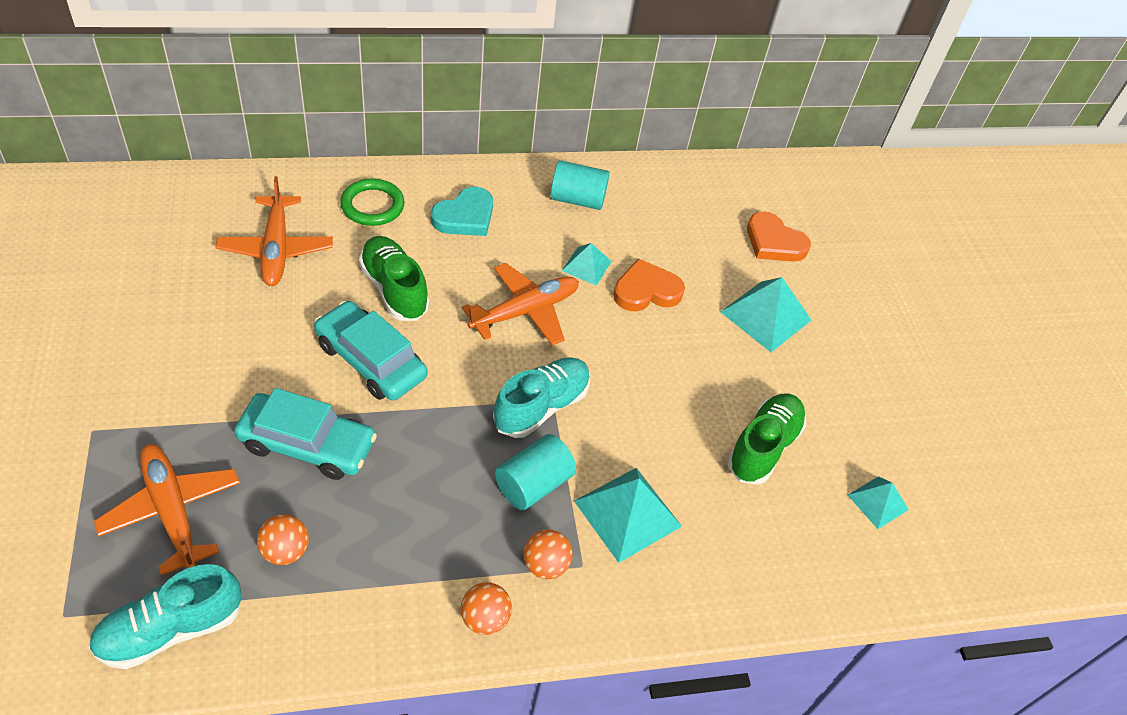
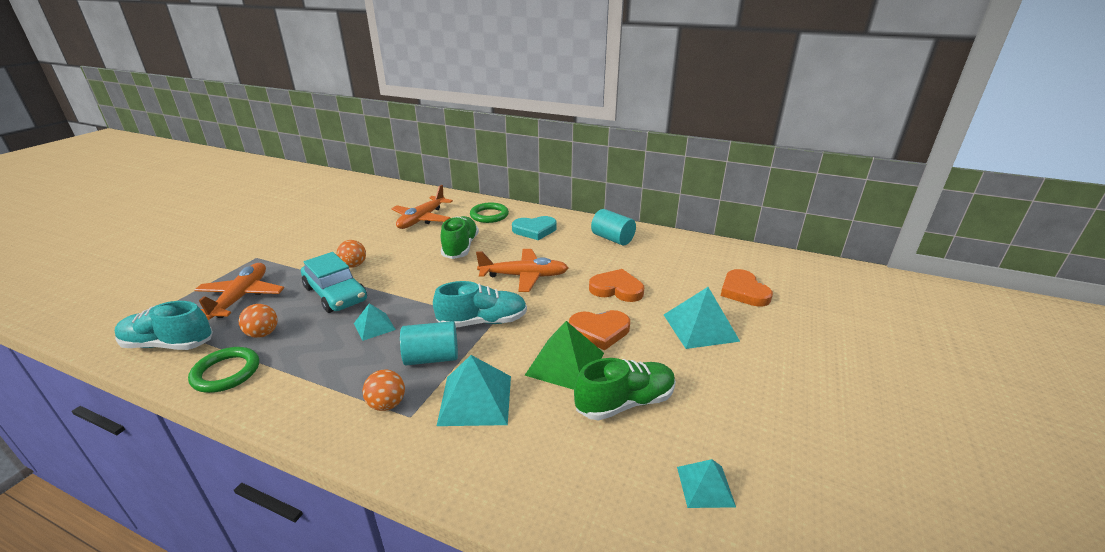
camera: 40 degrees right, 20 degrees down
turquoise car [314,301,428,401] -> none
orange ball [461,582,512,635] -> orange ball moved to [336,240,366,268]
turquoise pyramid [562,243,612,285] -> turquoise pyramid moved to [354,303,396,341]
none -> green ring [188,347,259,393]
none -> green pyramid [525,321,604,390]
none -> orange heart [569,310,630,350]

